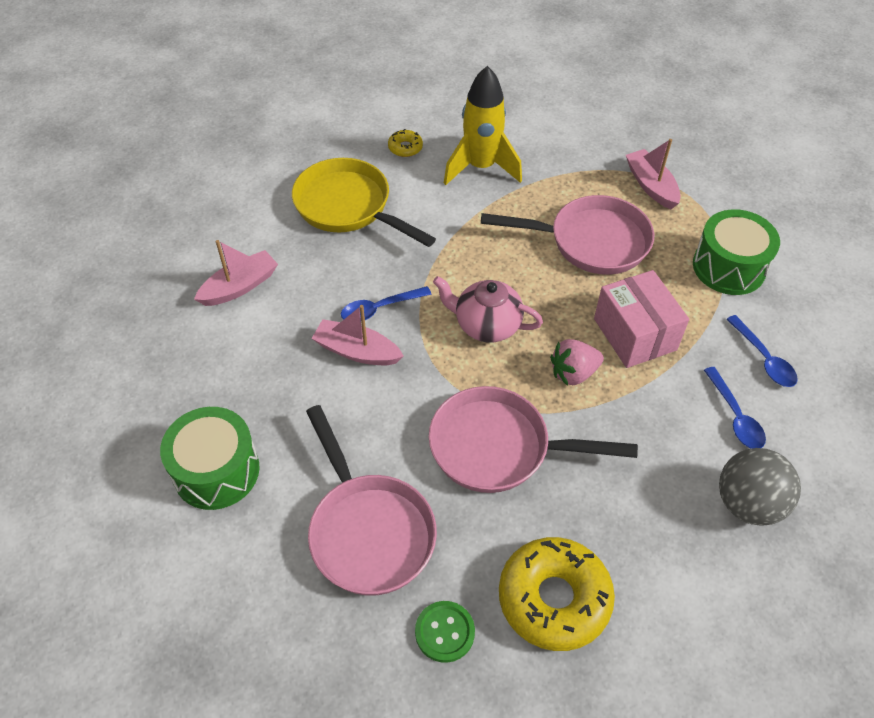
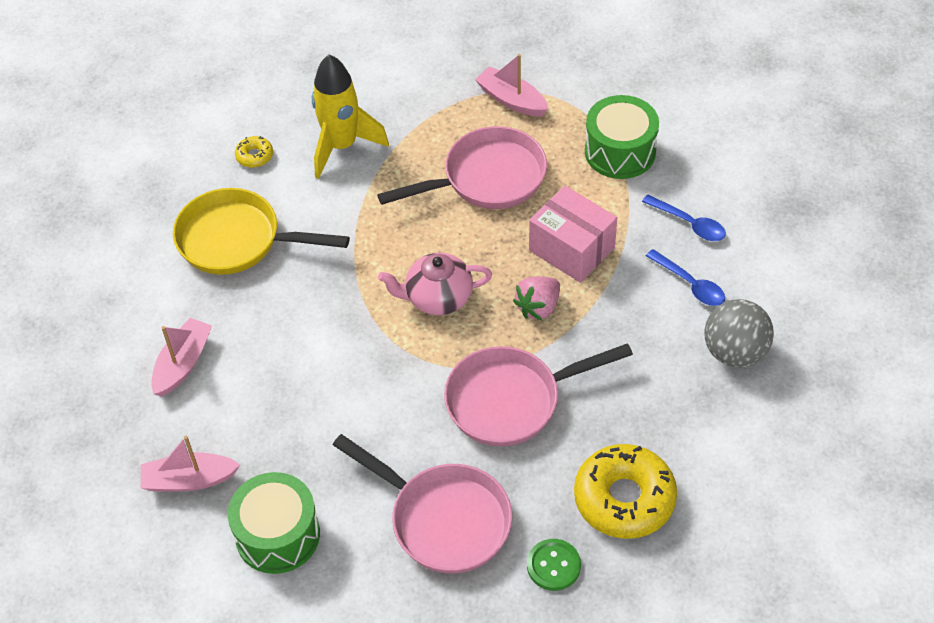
camera: 25 degrees left, 0 degrees up
pink boat [311,305,404,365] -> pink boat moved to [141,436,241,492]
blue spoon [341,286,432,320] -> none

